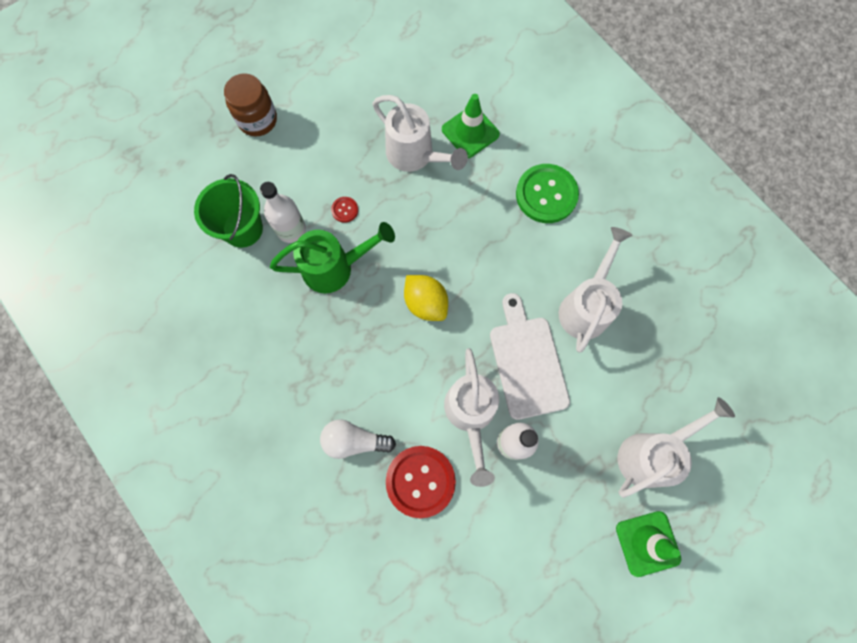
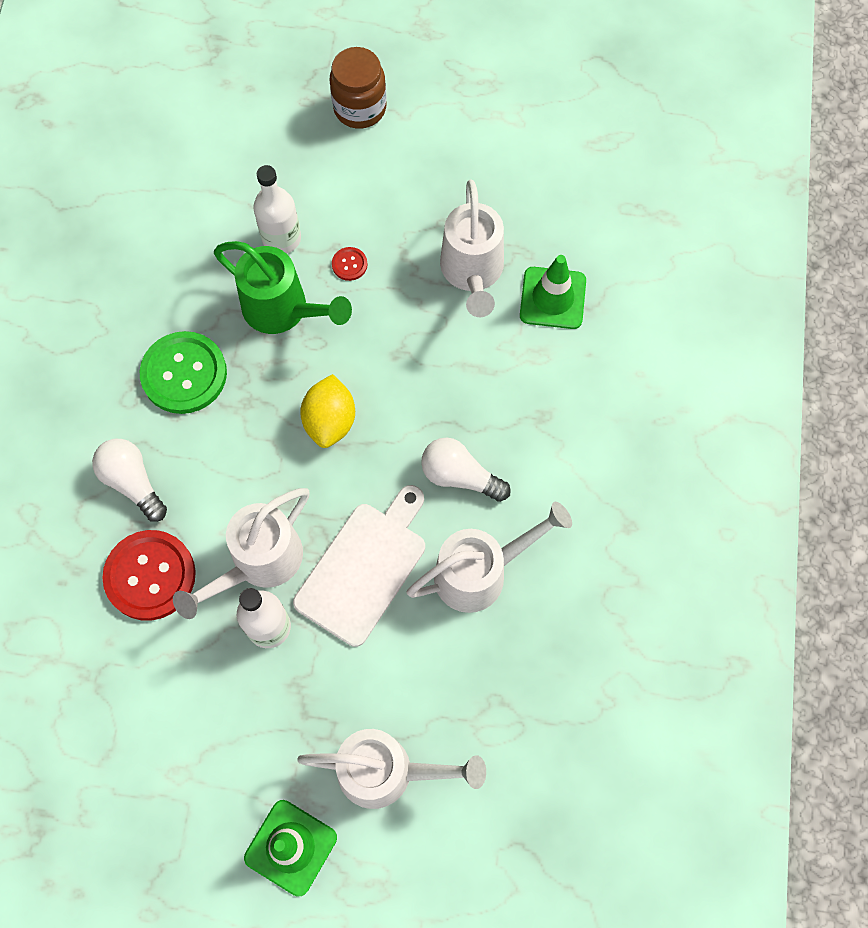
camera: 45 degrees right, 5 degrees down
green bucket [194,174,263,248] -> none
green button [516,164,579,223] -> green button moved to [140,331,227,414]
none -> white light bulb [421,437,511,502]

